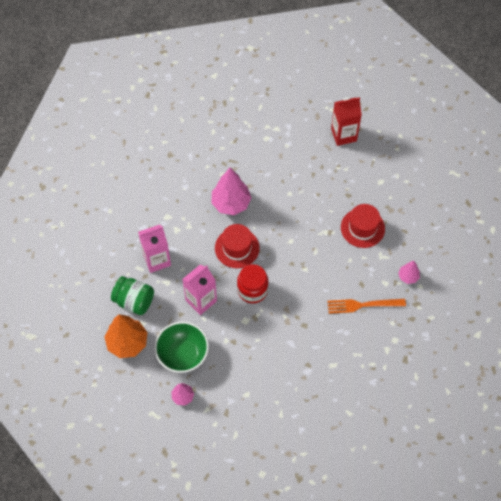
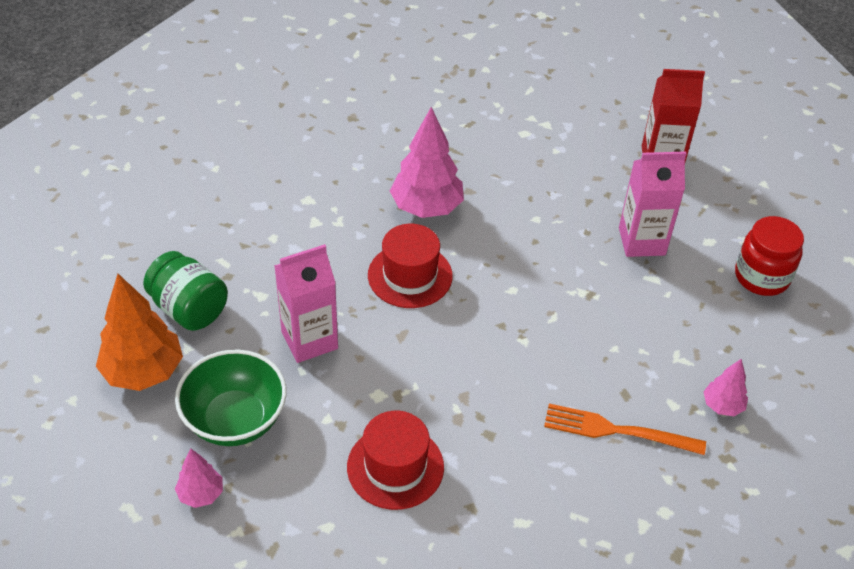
camera: 15 degrees right, 15 degrees down
pink carton [138,225,171,273] -> pink carton moved to [619,151,687,257]
red jar [237,264,269,303] -> red jar moved to [735,216,804,296]
red hat [341,204,385,248] -> red hat moved to [347,411,444,510]

